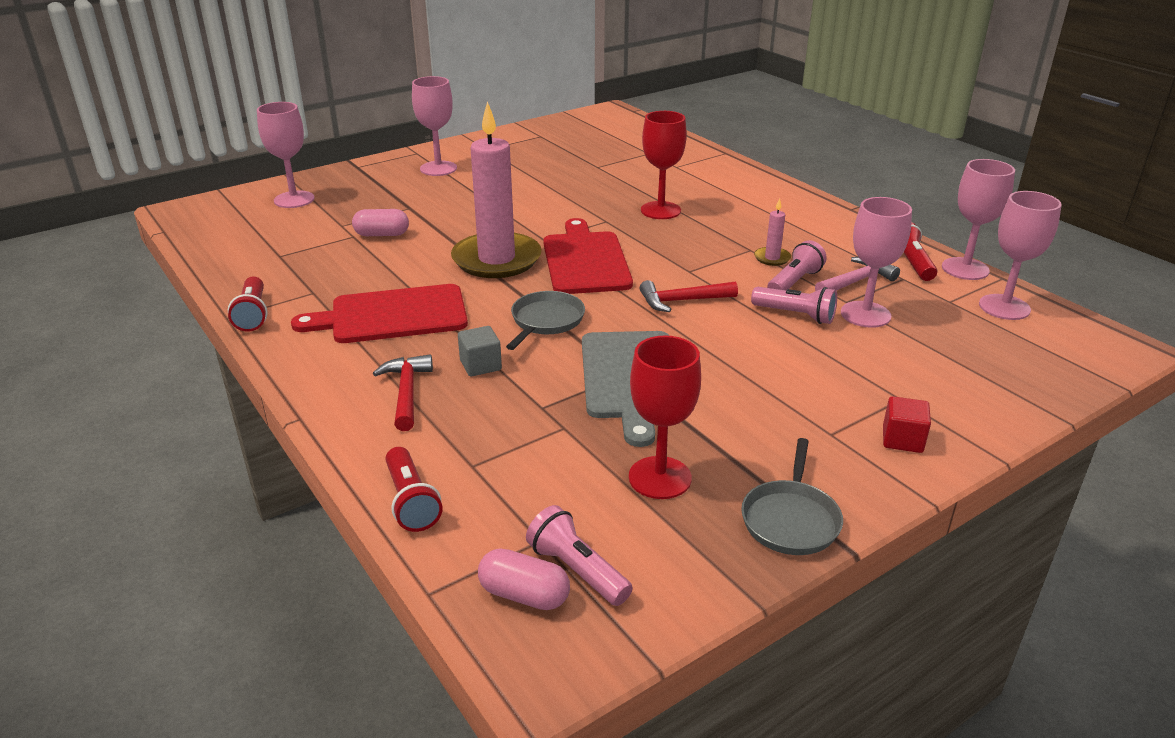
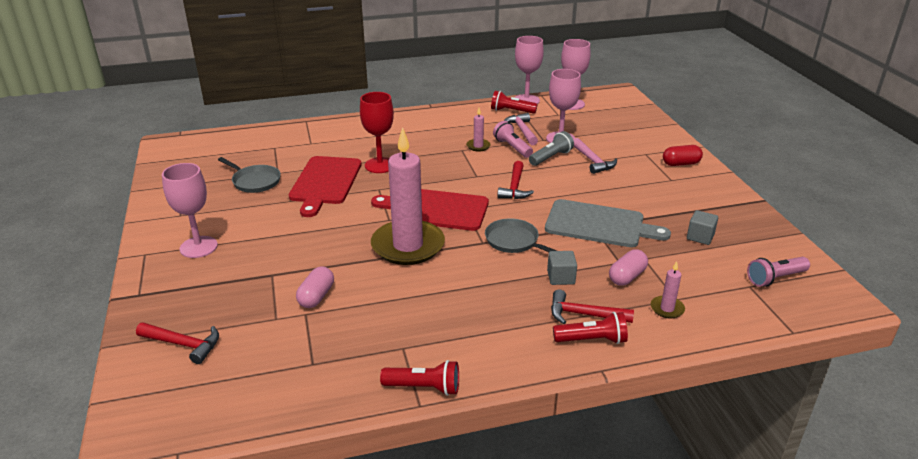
camera: 70 degrees left, 0 degrees up
pink goblet [257,102,314,208] -> red hammer [136,323,219,364]
red cutting board [291,284,468,343] -> red cutting board moved to [289,156,362,217]
red flashlight [385,447,443,532] -> red flashlight moved to [553,312,628,344]
pink capsule [478,548,570,610] -> pink capsule moved to [609,250,648,286]
red goblet [629,335,701,499] -> grey cube [687,210,718,245]
grey pan [741,438,843,555] -> grey pan moved to [218,157,281,193]
pink flashlight [751,287,837,324] -> grey flashlight [529,131,574,166]
red cube [883,396,931,453] -> red capsule [663,145,703,166]
none -> pink hammer [573,138,617,174]
none -> pink candle [651,261,685,319]

